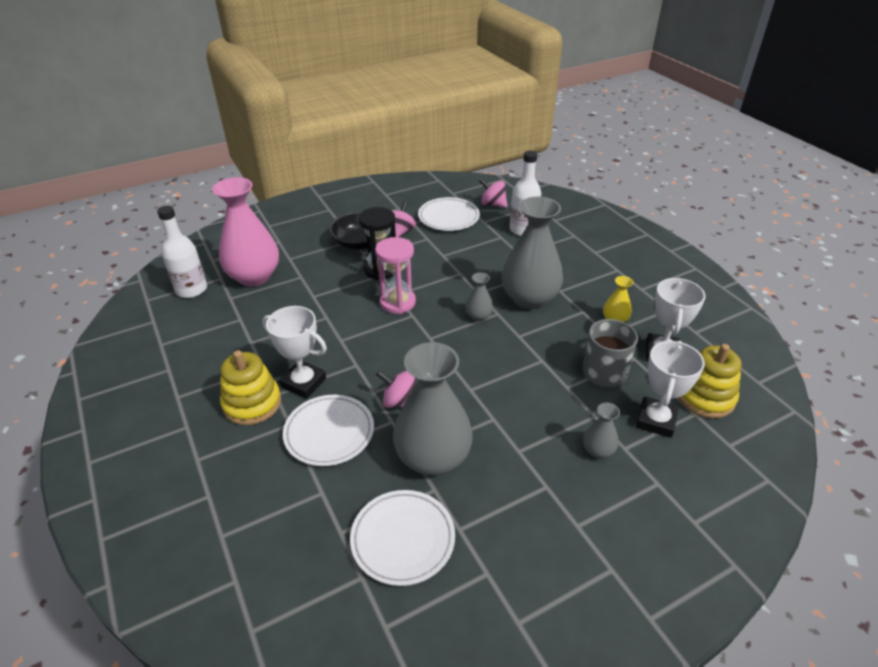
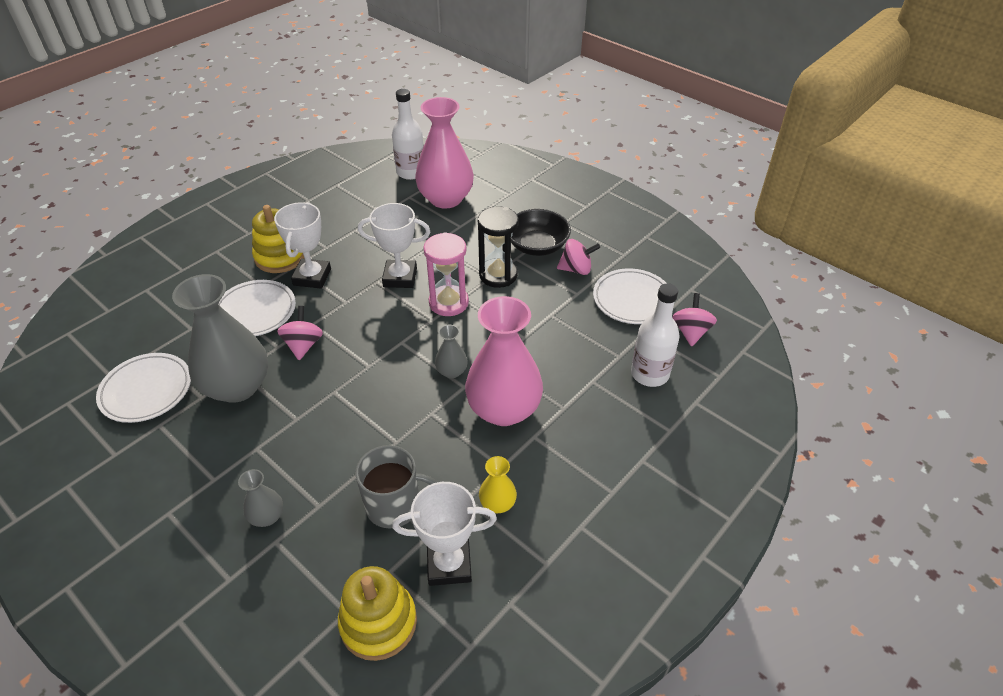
camera: 70 degrees right, 5 degrees up
grey vase [502,197,563,309] -> pink vase [465,296,543,426]
white trophy [636,341,705,438] -> white trophy moved to [358,203,430,288]

